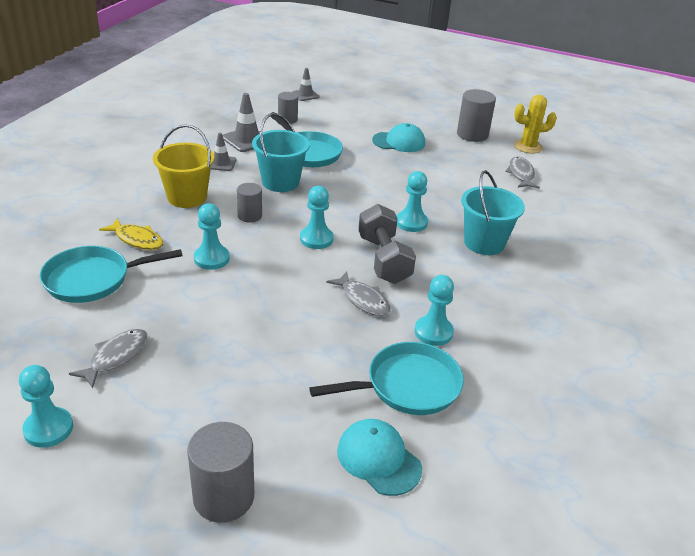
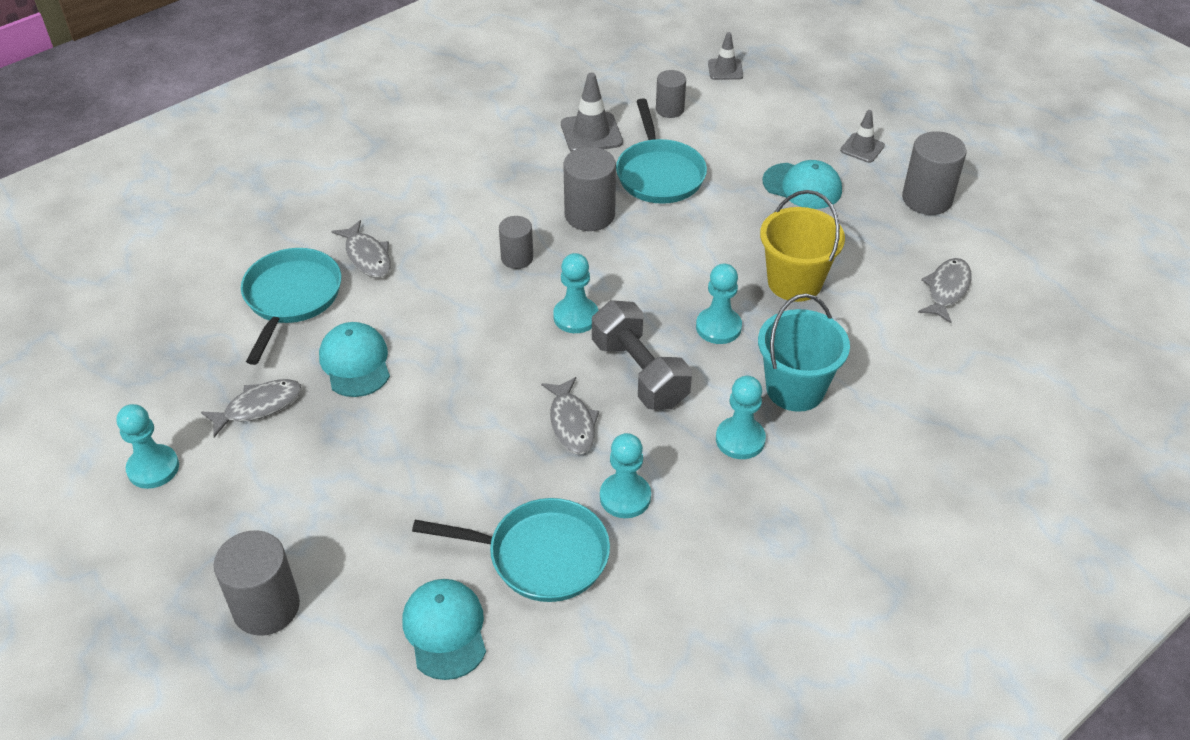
camera: 30 degrees right, 10 degrees up
turquoise pan [39,246,183,303] -> turquoise pan turned 90 degrees clockwise [241,248,341,365]
yellow fish [99,218,163,250] -> grey fish [331,220,391,278]
yellow bucket [153,124,214,208] -> yellow bucket moved to [760,190,845,302]
turquoise pawn [194,203,230,270] -> turquoise pawn moved to [716,376,766,459]
grey traffic cone [211,133,237,171] -> grey traffic cone moved to [840,110,885,163]
turquoise bucket [252,113,310,192] -> grey cylinder [563,147,616,231]
grey dumbbell [358,204,416,284] -> grey dumbbell turned 45 degrees counterclockwise [592,300,692,410]
yellow cactus [514,95,557,153] -> none
none -> turquoise cap [319,322,390,397]

